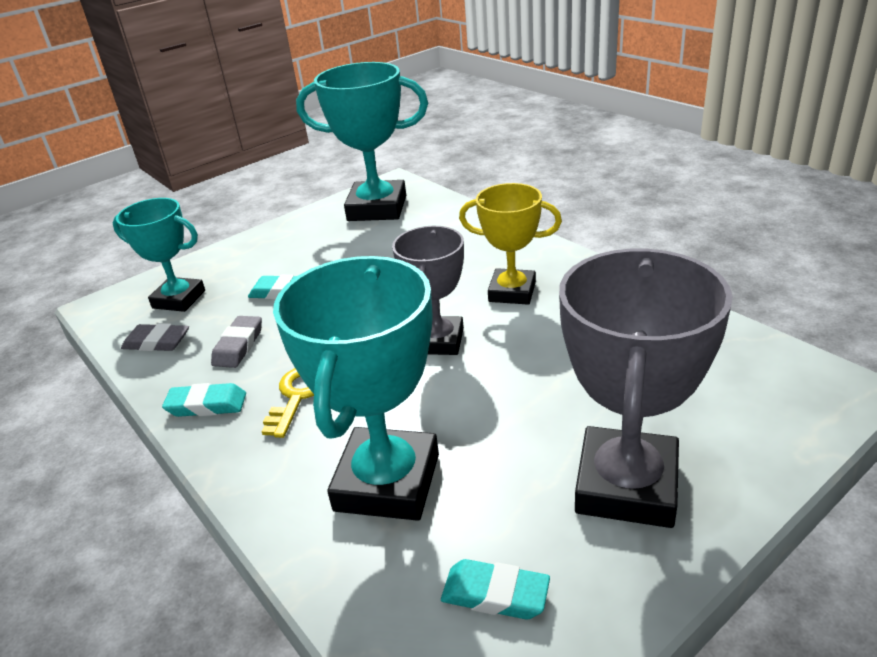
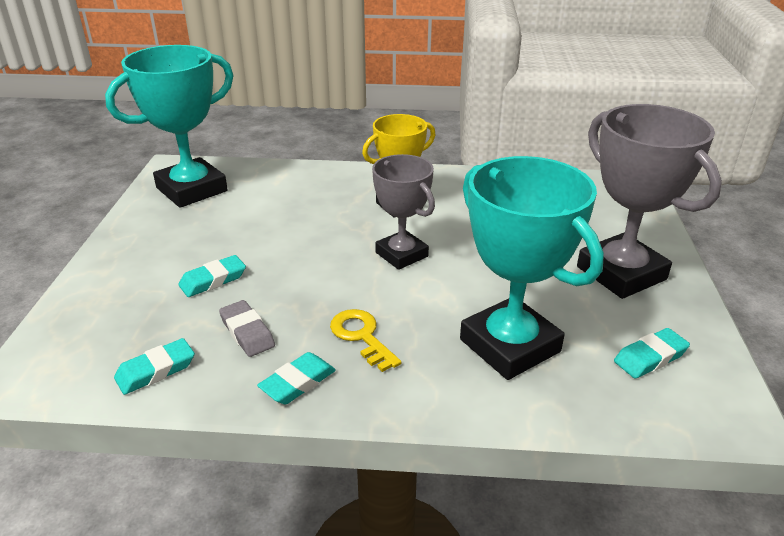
camera: 50 degrees left, 0 degrees up
turquoise trophy [113,198,205,312] -> none
grey eraser [121,323,189,351] -> turquoise eraser [114,338,195,395]

